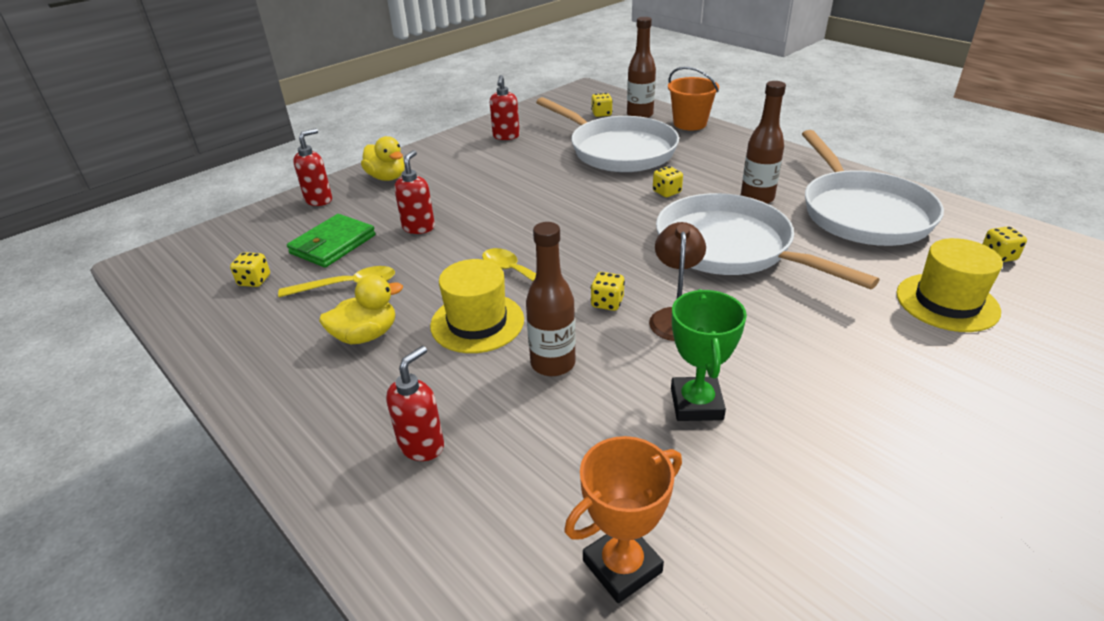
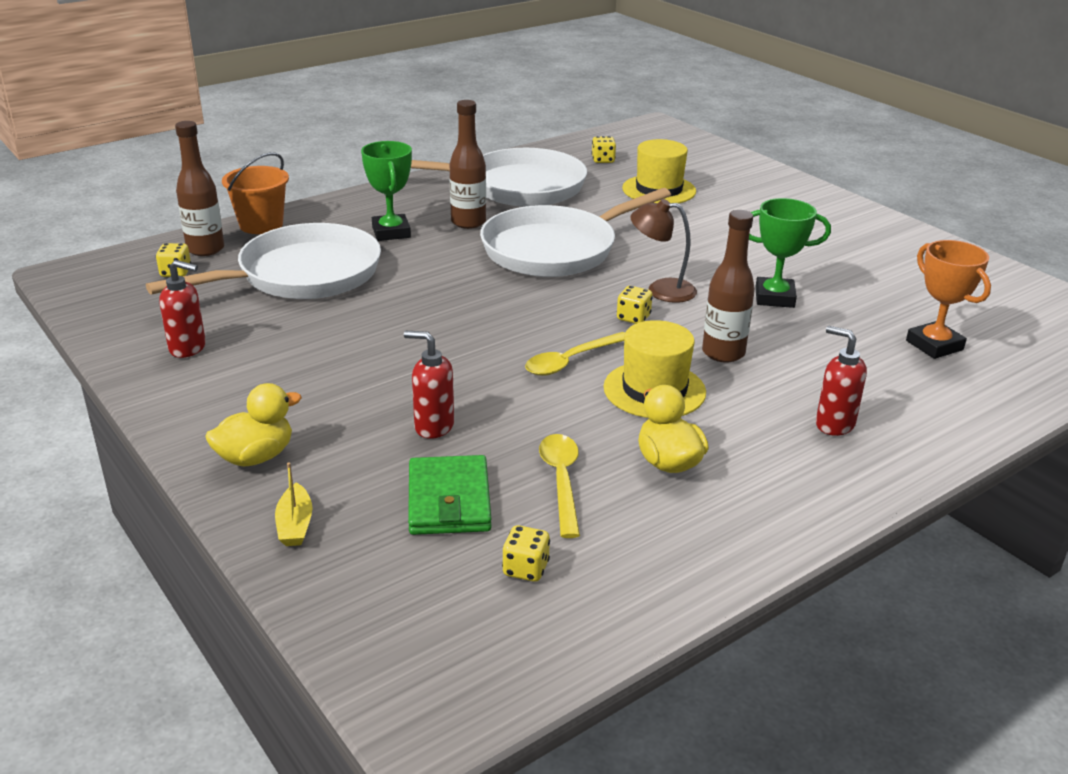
camera: 85 degrees left, 5 degrees down
green wallet [287,214,376,268] -> green wallet turned 45 degrees clockwise [408,455,492,535]
red soap dispenser [293,128,332,206] -> yellow boat [275,462,313,546]
yellow dice [653,166,683,197] -> none
none -> green trophy [361,141,412,241]

